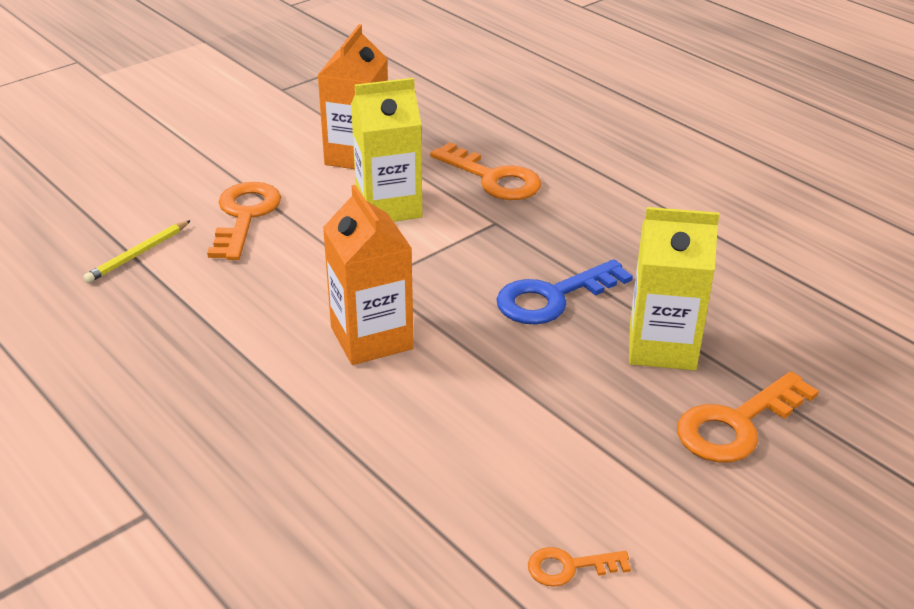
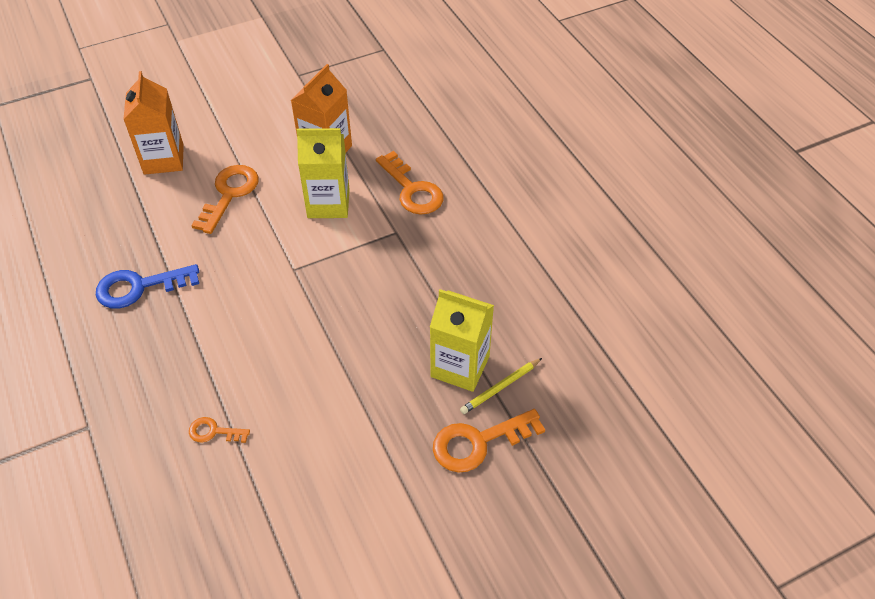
camera: 15 degrees right, 15 degrees up
yellow pencil [83,220,191,283] -> yellow pencil moved to [460,358,542,414]
orange carton [323,185,414,365] -> orange carton moved to [123,71,184,175]
blue key [496,259,633,325] -> blue key moved to [96,264,199,309]
orange key [528,547,631,587] -> orange key moved to [189,417,250,443]

